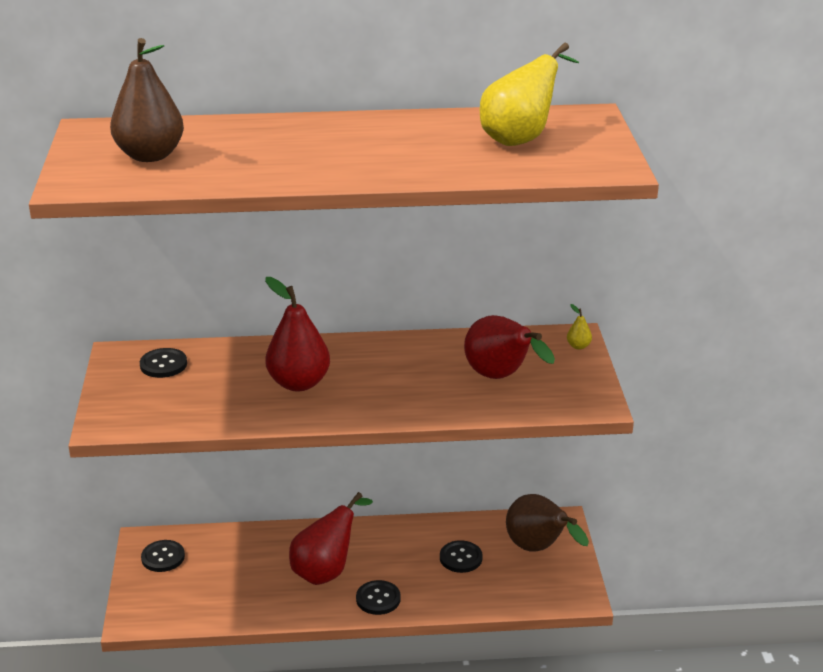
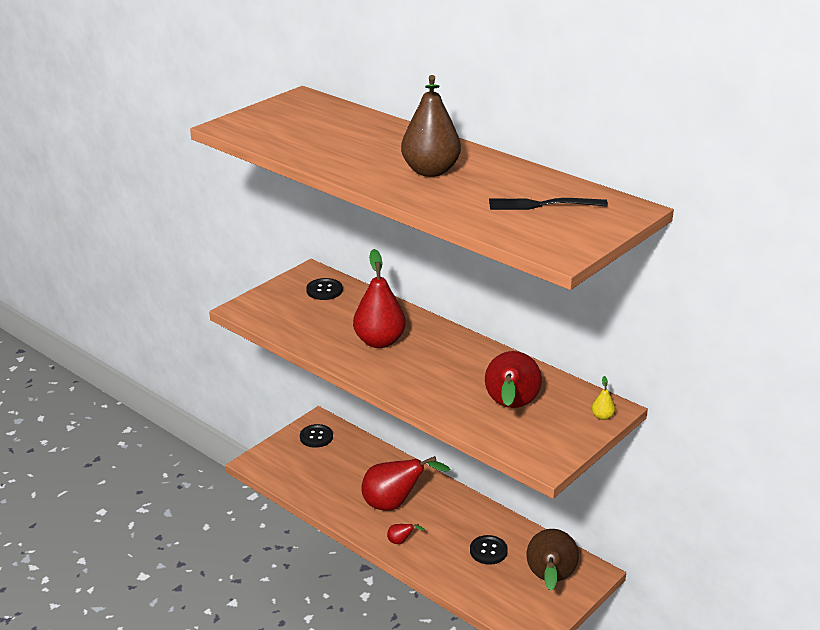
camera: 45 degrees right, 0 degrees up
brown pear [110,38,184,162] -> brown pear moved to [401,75,461,177]
black button [356,580,401,615] -> red pear [387,524,425,544]
yellow pear [480,43,579,146] -> black fork [489,198,608,210]

